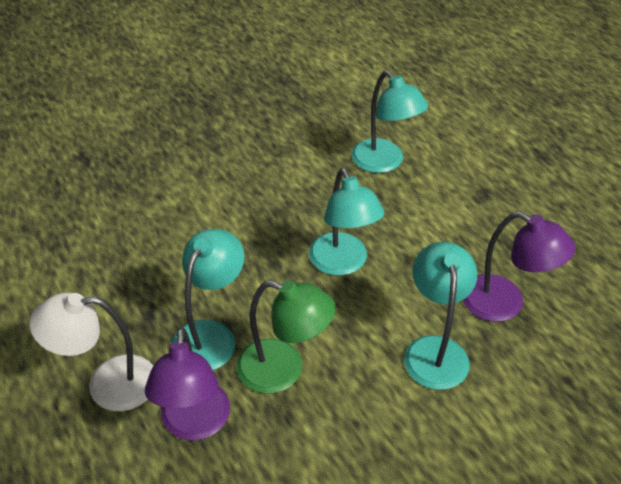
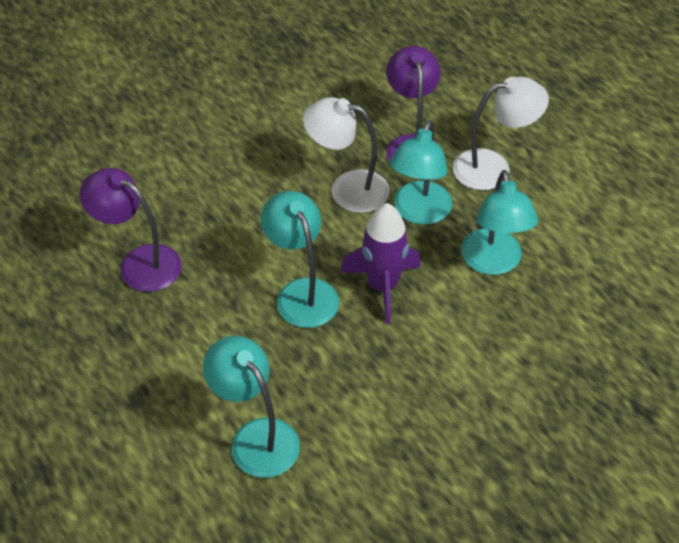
camera: 175 degrees right, 5 degrees up
green lamp [236,280,336,394] -> white lamp [303,97,390,213]
turquoise lamp [404,242,477,390] -> turquoise lamp moved to [461,170,538,275]
none -> purple rocket [340,203,421,324]

